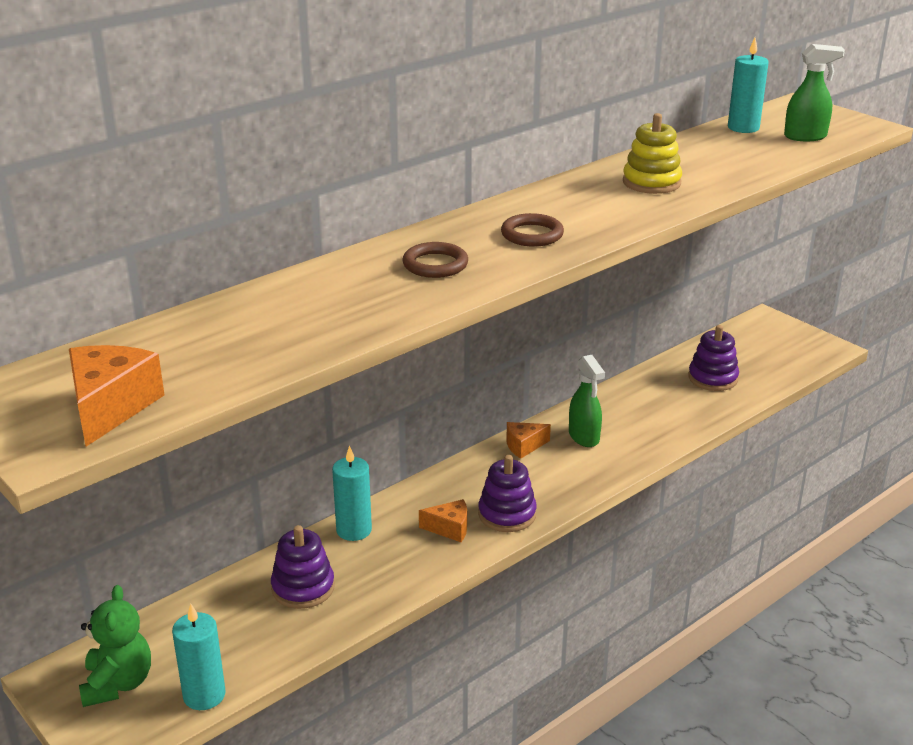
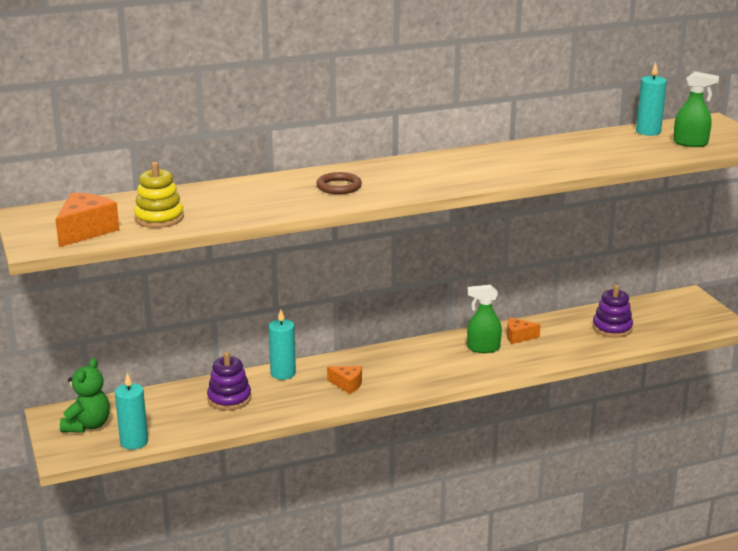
camera: 20 degrees right, 5 degrees down
purple stacking toy [478,455,537,532] -> none
brown ring [501,213,564,247] -> none
orange cheese [506,422,551,459] -> orange cheese moved to [507,318,541,344]
green spray bottle [569,355,605,447] -> green spray bottle turned 90 degrees clockwise [467,285,502,353]
yellow stacking toy [623,113,682,194] -> yellow stacking toy moved to [134,162,184,228]

